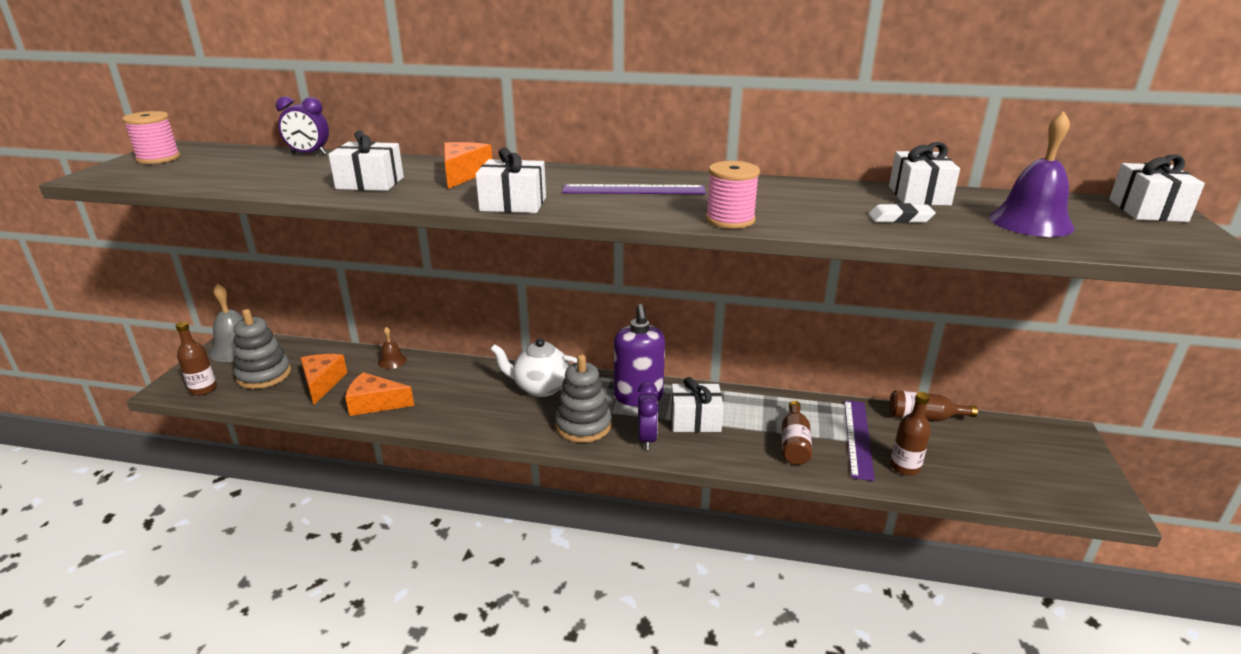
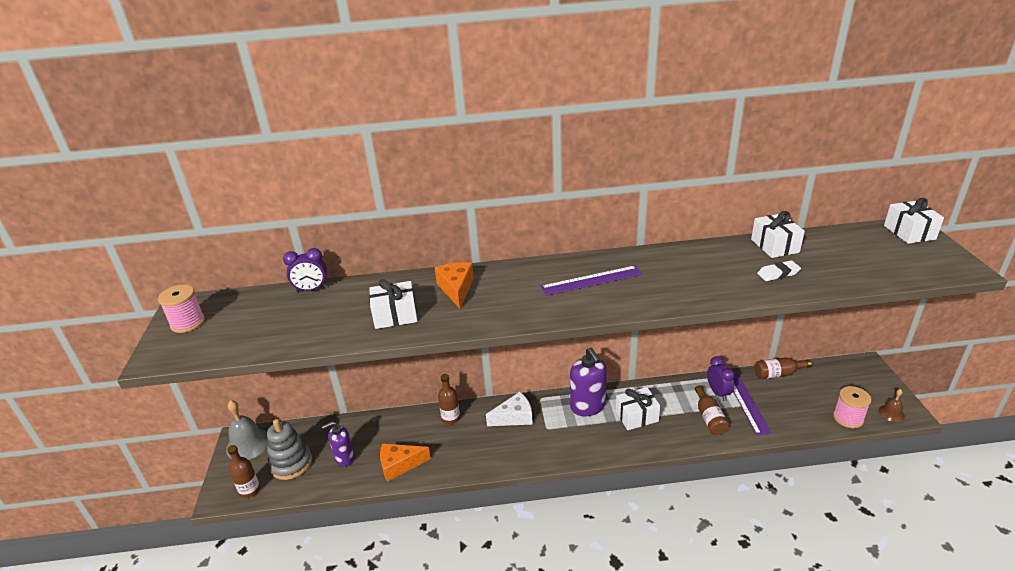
camera: 15 degrees left, 5 degrees up
orange cheese [300,354,347,405] -> purple soap dispenser [322,421,355,466]
brown bell [378,327,407,369] -> brown bell moved to [878,389,905,422]
white gift [476,147,546,213] -> none
white teapot [490,338,577,397] -> white cheese [486,392,533,426]
grey stacking toy [555,354,612,443] -> none
purple clock [638,382,659,450] -> purple clock moved to [707,356,735,401]
pink spool [706,161,760,229] -> pink spool moved to [833,386,872,428]
brown bottle [890,392,931,476] -> brown bottle moved to [438,374,460,424]
purple bell [989,111,1075,237] -> none

